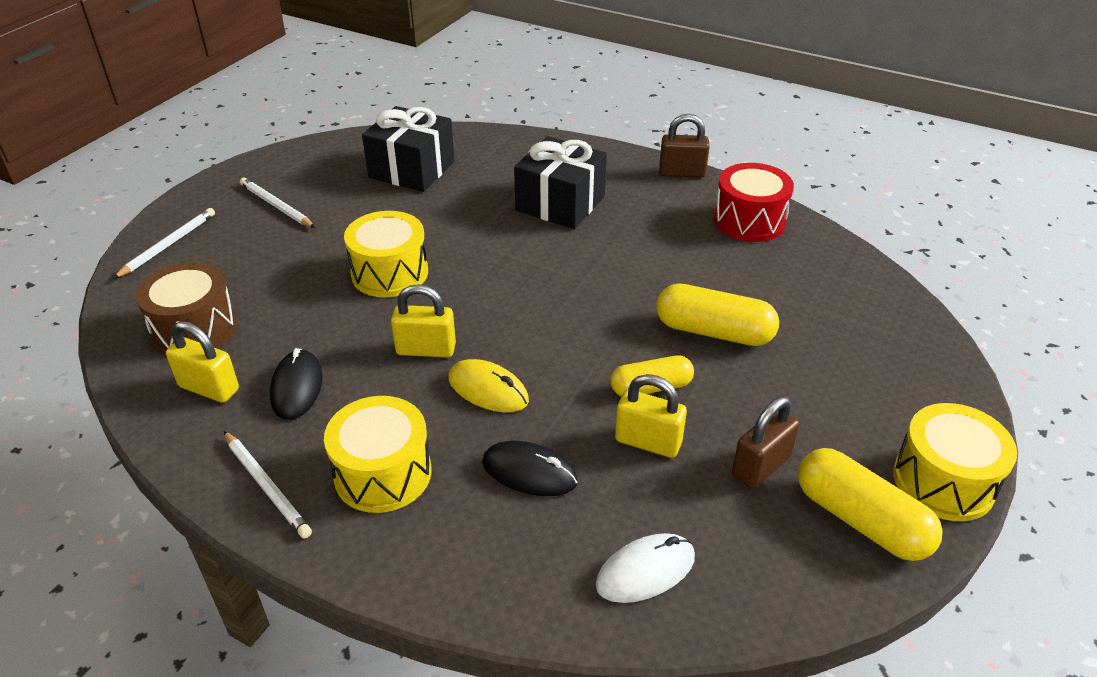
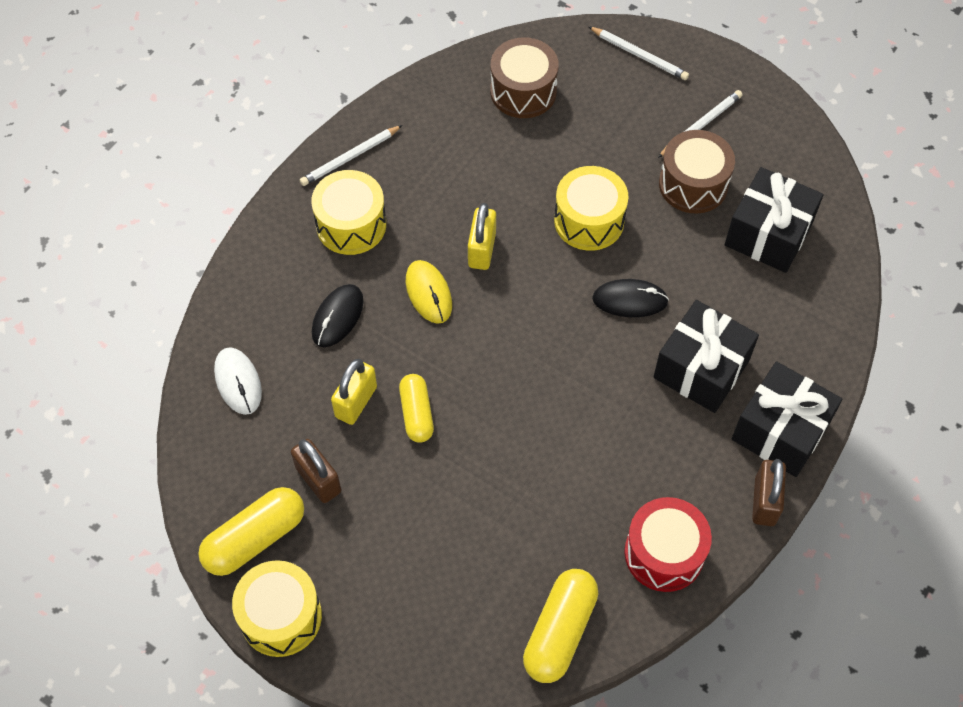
camera: 95 degrees right, 20 degrees up
yellow padlock [166,321,239,403] -> none
black mouse [270,348,323,420] -> black mouse moved to [592,279,669,317]
yellow mouse [449,359,529,412] -> yellow mouse turned 60 degrees counterclockwise [406,260,452,324]
yellow capsule [656,283,779,346] -> yellow capsule moved to [523,569,598,683]
none -> brown drum [659,130,735,214]
none -> black gift [732,361,842,477]

